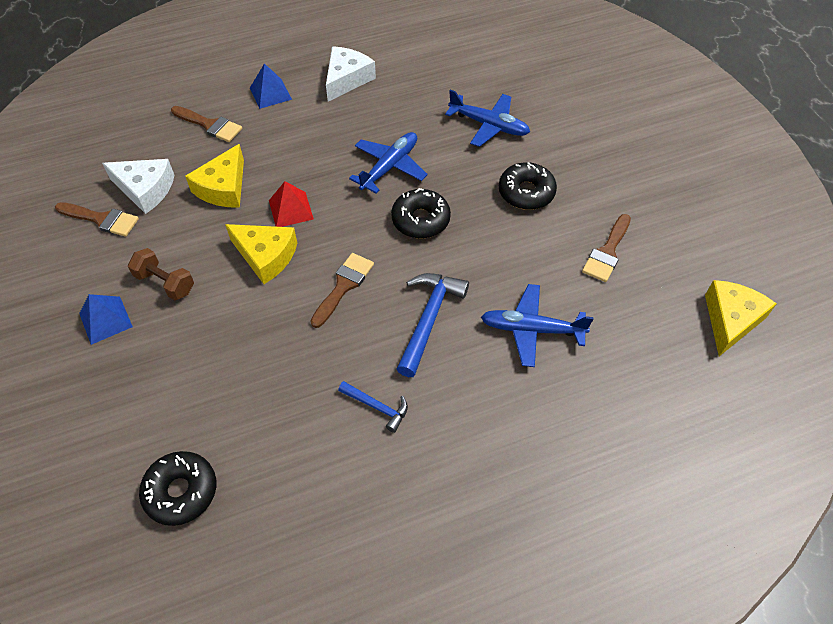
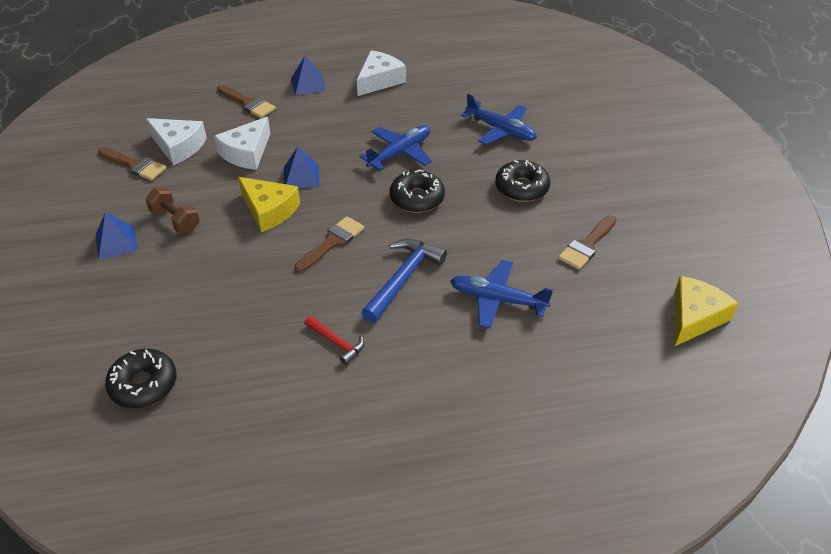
camera: 10 degrees right, 10 degrees down
yellow cheese [185,144,244,208] -> white cheese [214,117,271,170]
red pyramid [269,181,314,227] -> blue pyramid [284,147,320,188]
blue hammer [338,381,408,433] -> red hammer [304,316,364,365]

